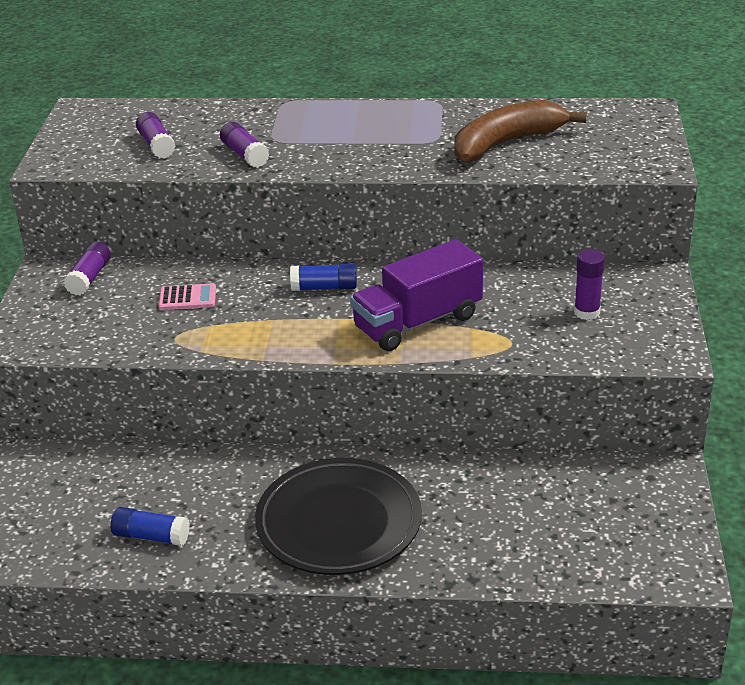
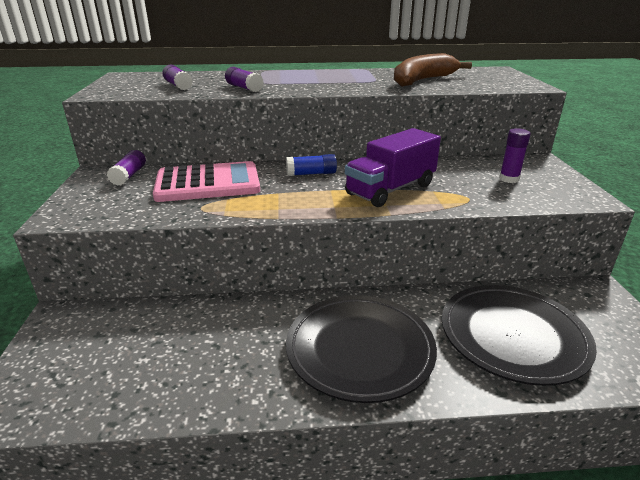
camera: 10 degrees left, 5 degrees down
blue glue stick [110,507,190,546] -> none
pink calculator [158,283,216,310] -> pink calculator [153,161,260,202], size x2.32
none -> black plate [442,285,597,386]

